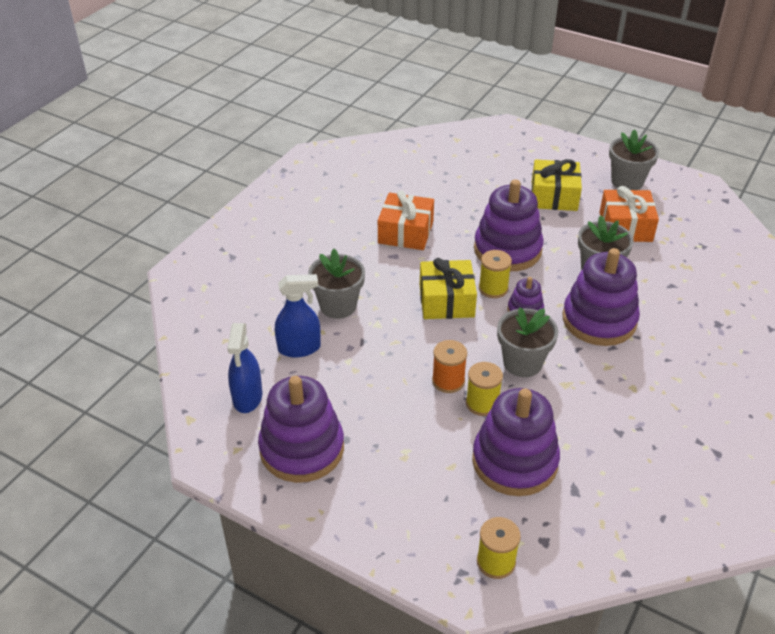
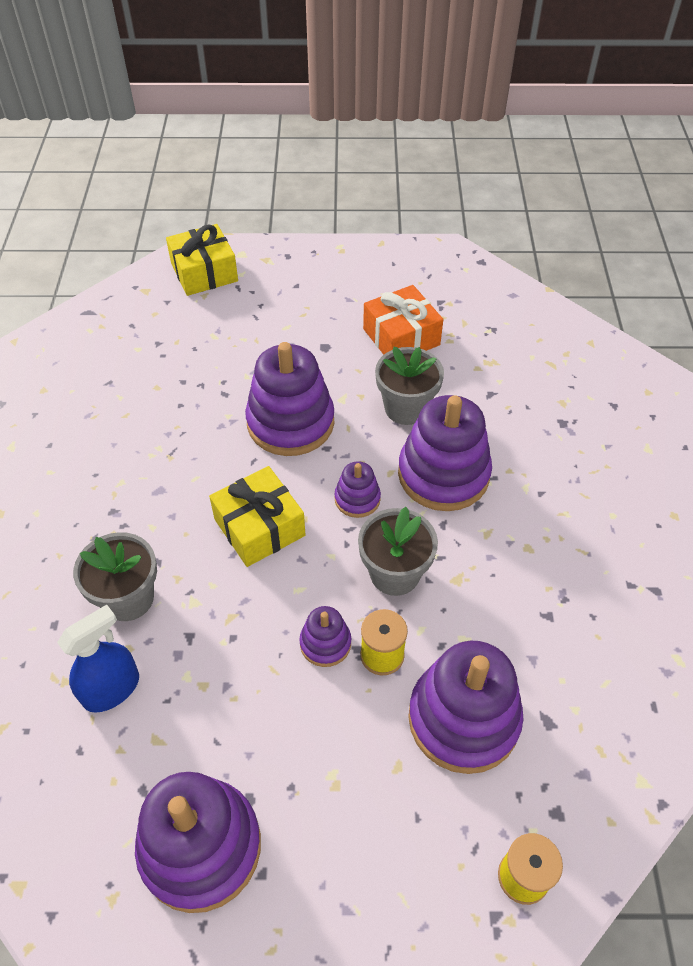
camera: 30 degrees left, 10 degrees up
blue spray bottle [227,323,262,413] -> none
orange gift [378,190,434,250] -> none
orange spool [432,340,467,393] -> purple stacking toy [299,606,352,667]
yellow spool [479,250,512,298] -> none
yellow gift [532,159,582,211] -> yellow gift moved to [166,224,238,296]
grey flower pot [609,129,659,190] -> none

